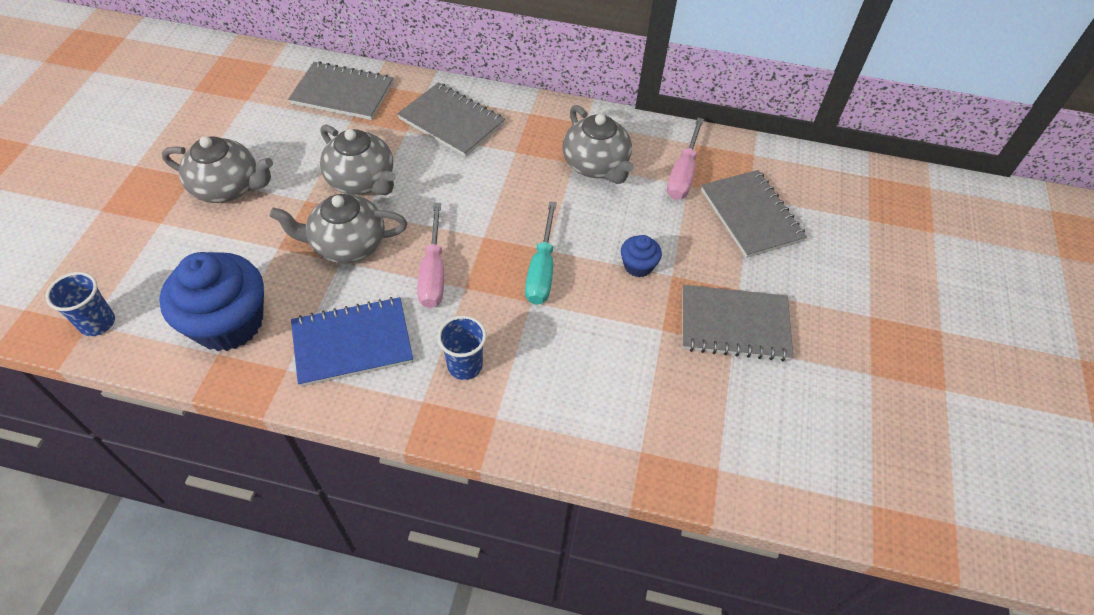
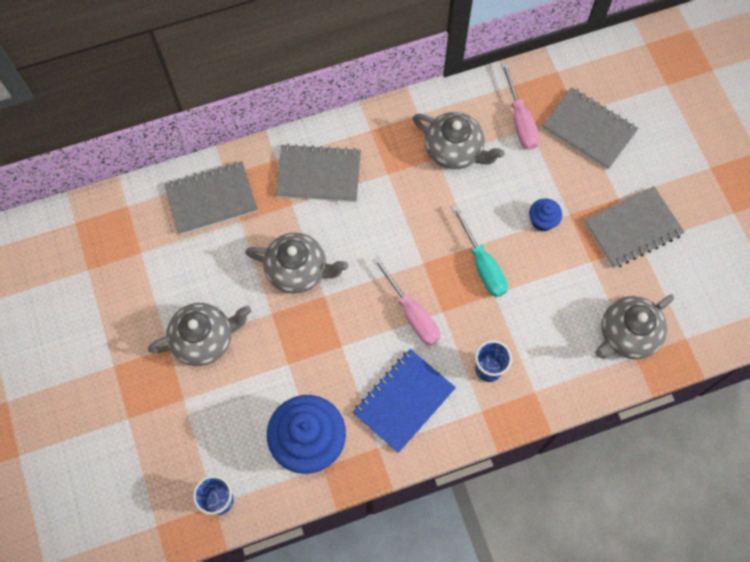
camera: 30 degrees left, 15 degrees up
grey teapot [270,194,407,263] -> grey teapot moved to [595,295,674,359]

